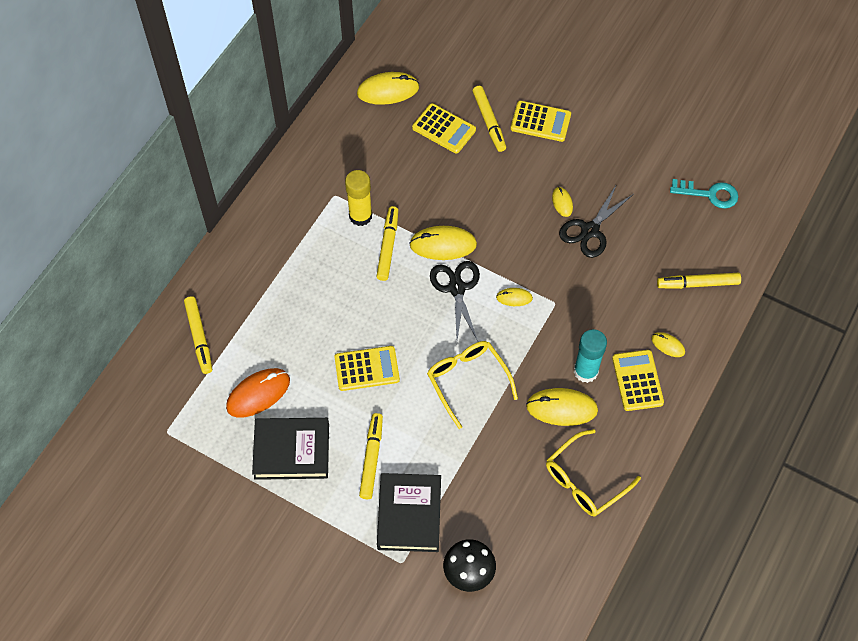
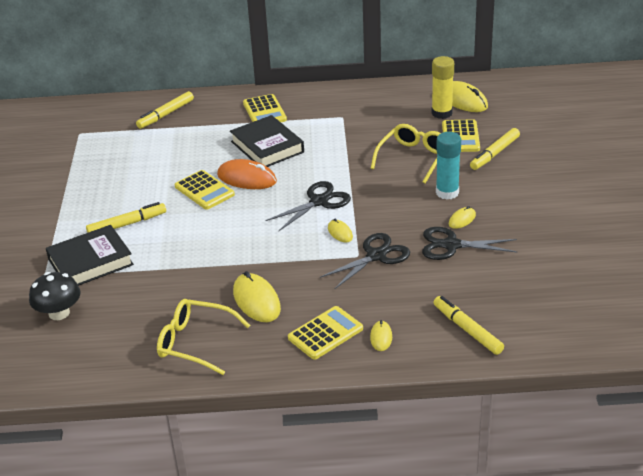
camera: 60 degrees right, 25 degrees down
orange mouse [226,368,290,417] -> orange mouse moved to [217,159,277,189]
black book [252,418,329,480] -> black book moved to [230,115,304,167]
yellow glue stick [345,170,372,226] -> yellow glue stick moved to [431,56,454,119]
yellow marker [376,206,398,281] -> none
yellow mouse [409,226,477,260] -> none
yellow glasses [427,341,518,429] -> yellow glasses moved to [370,124,441,183]
yellow calculator [511,101,571,142] -> yellow calculator moved to [243,94,287,122]
turquoise glue stick [574,329,607,383] -> turquoise glue stick moved to [436,132,461,200]
turquoise key [670,179,738,209] -> none
none -> black scissors [320,233,410,290]

